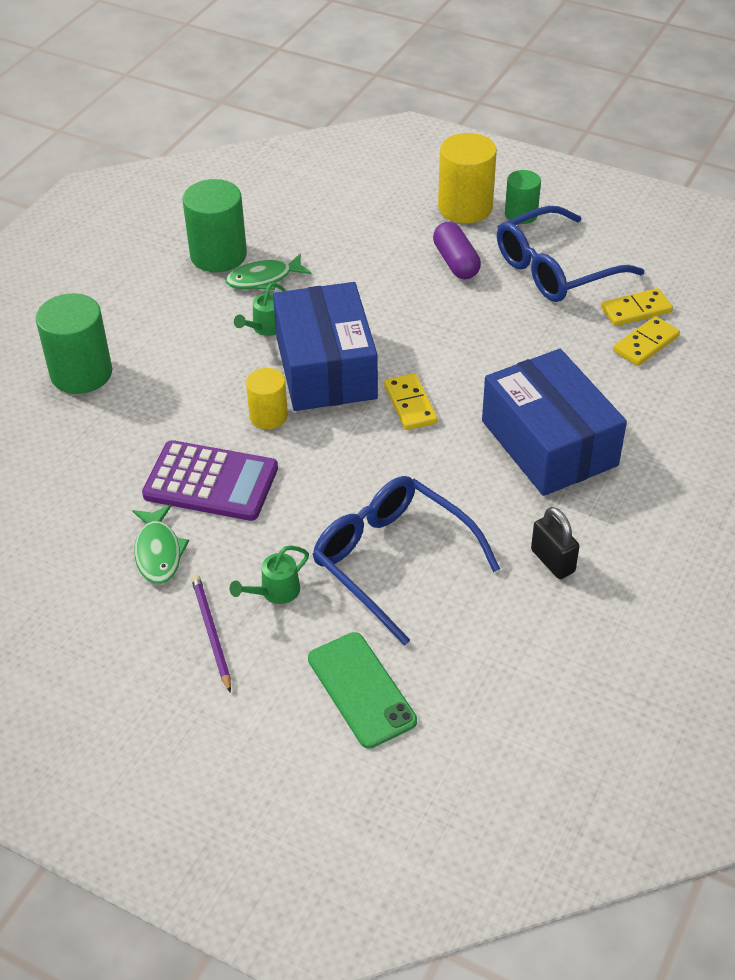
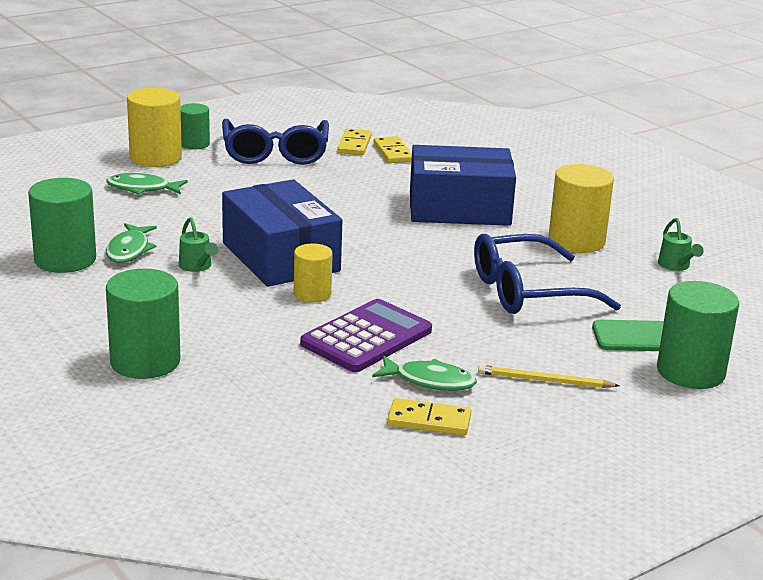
camera: 65 degrees left, 20 degrees down
purple pencil [191,575,231,693] -> yellow pencil [478,365,620,388]
green watering can [230,546,309,604] -> green watering can moved to [658,218,704,271]
blue box [273,282,378,411] -> blue box turned 45 degrees clockwise [222,179,342,287]
yellow domino [384,373,438,430] -> yellow domino moved to [387,398,471,435]
purple capsule [433,222,481,279] -> none
black padlock [531,507,580,579] -> yellow cylinder [548,164,614,253]
none -> green fish [106,173,188,195]
none -> green cylinder [657,281,739,389]

